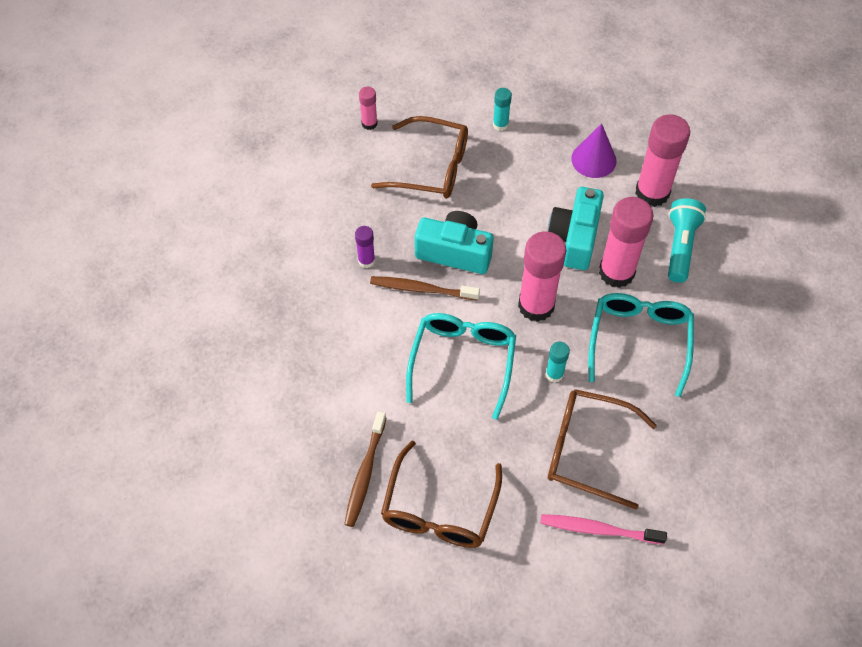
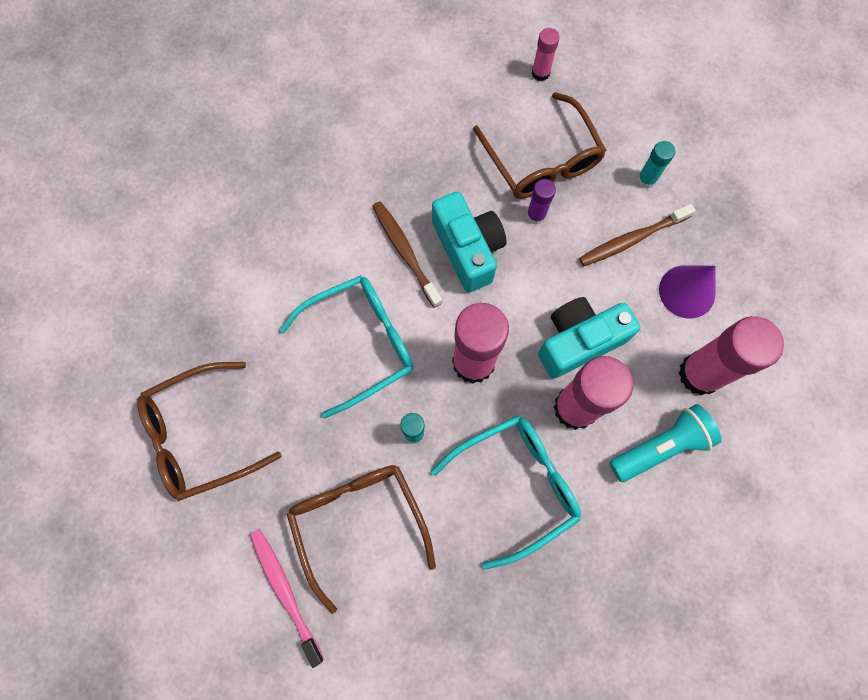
camera: 50 degrees right, 15 degrees up
brown toothbrush [344,411,386,527] -> brown toothbrush moved to [579,204,696,266]
purple glue stick [355,226,375,268] -> purple glue stick moved to [526,179,556,225]

